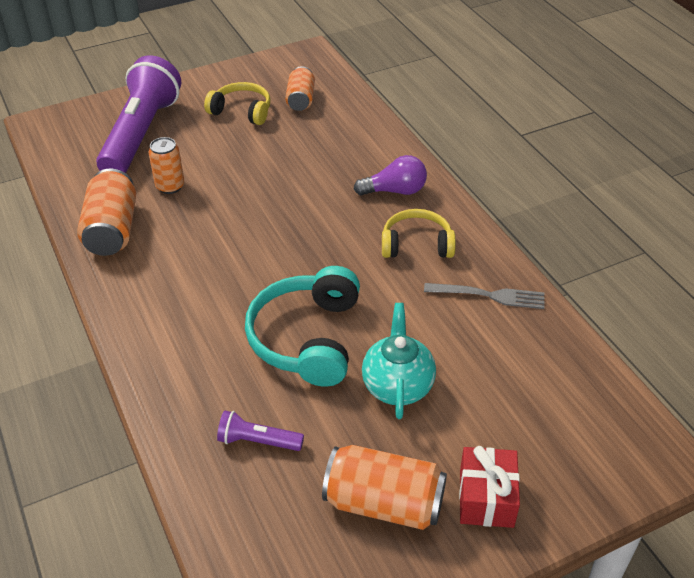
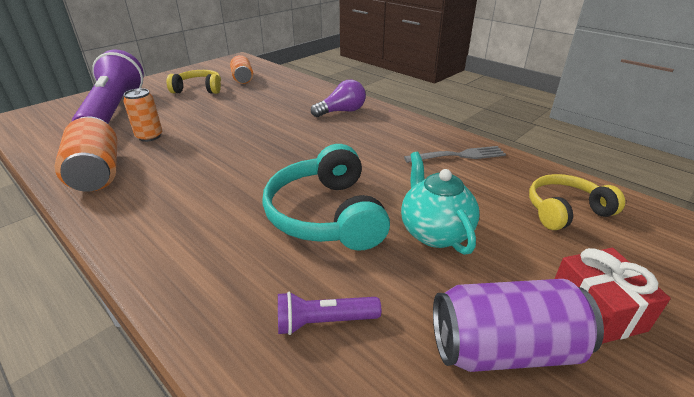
camera: 20 degrees left, 10 degrees down
orange can [322,445,447,530] -> purple can [433,279,604,372]
yellow headphones [382,209,456,258] -> yellow headphones moved to [529,174,625,230]

